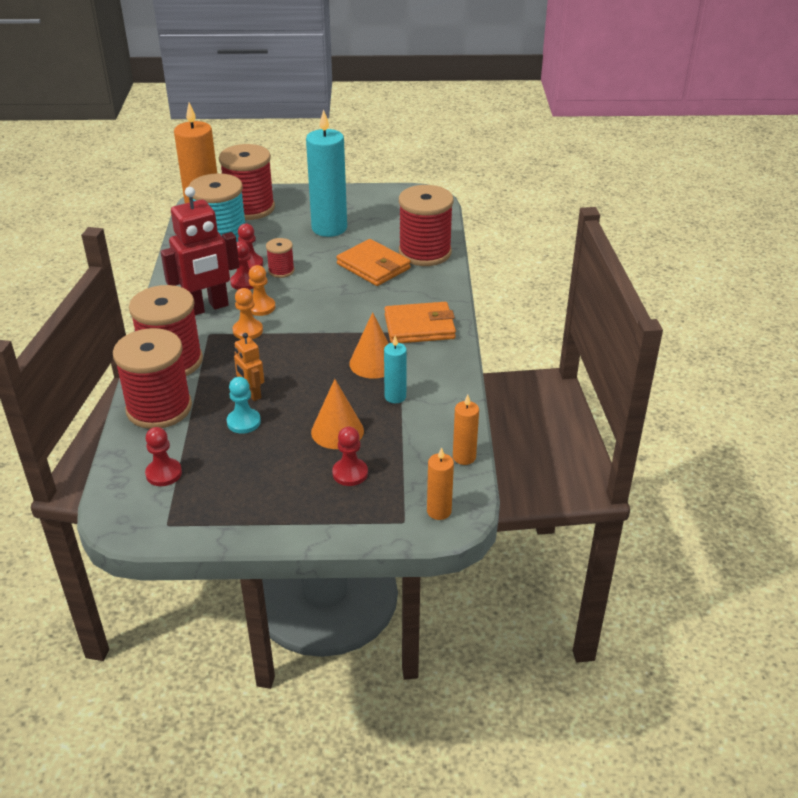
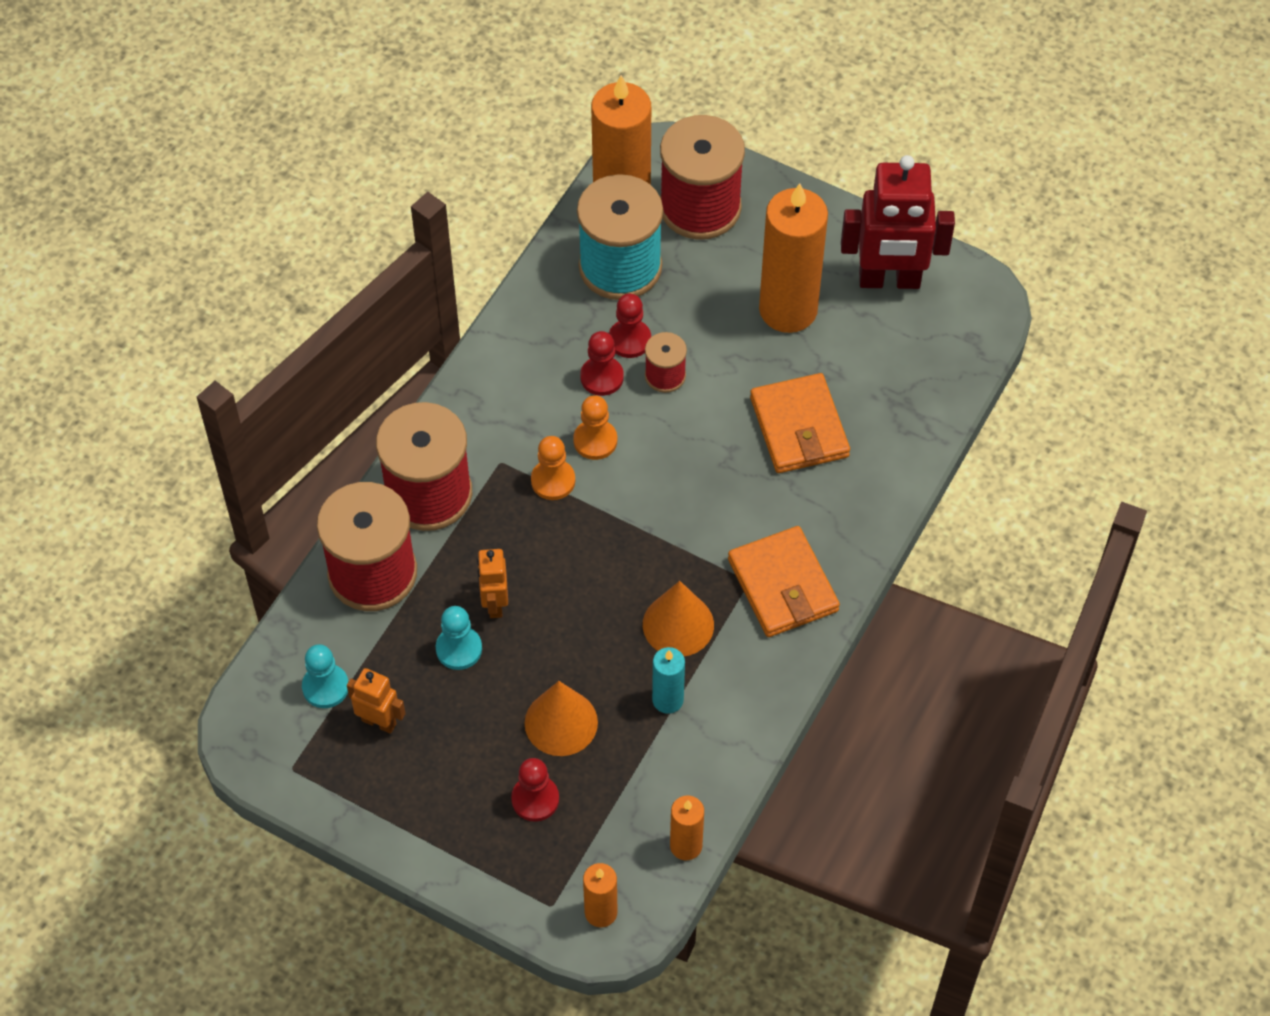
camera: 30 degrees right, 20 degrees up
red pawn [145,427,182,486] -> turquoise pawn [302,644,348,708]
red robot [161,187,239,315] -> red robot moved to [841,155,955,289]
turquoise candle [306,109,347,237] -> orange candle [759,183,828,333]
orange wallet [384,302,456,343] -> orange wallet turned 45 degrees clockwise [728,526,840,637]
red spool [399,185,454,266] -> none
none -> orange robot [347,668,406,734]

